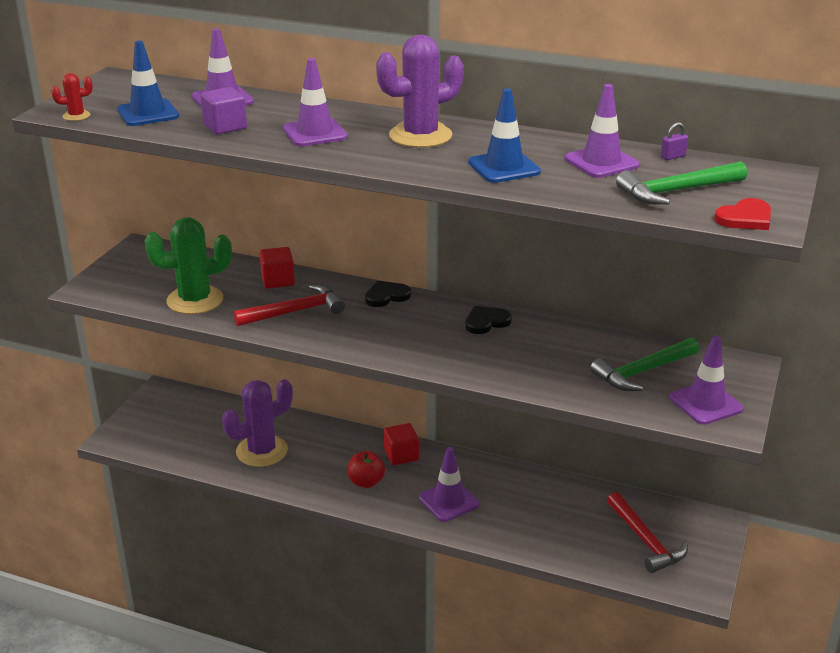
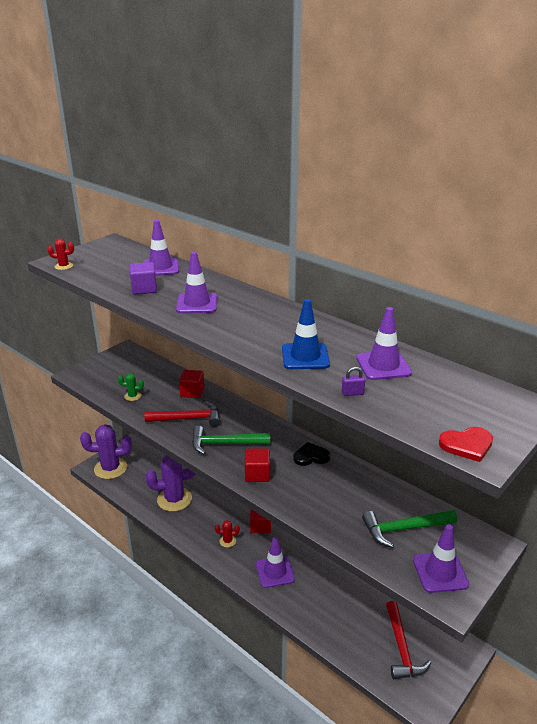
camera: 20 degrees right, 0 degrees up
blue traffic cone [117,41,179,126] -> none
green cactus [145,217,232,314] -> green cactus [118,373,144,401], size x0.45
red apple [348,451,385,488] -> red cactus [215,520,240,547]
black heart [365,281,411,307] -> none
purple cactus [376,35,464,148] -> purple cactus moved to [80,424,132,479]
green hammer [616,161,747,205] -> green hammer moved to [192,426,270,455]
purple padlock [661,122,688,160] -> purple padlock moved to [342,367,365,396]
none -> red cube [245,448,270,482]

